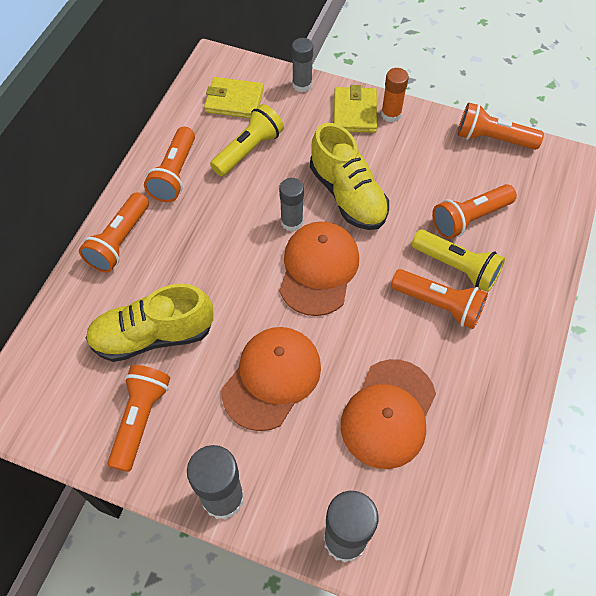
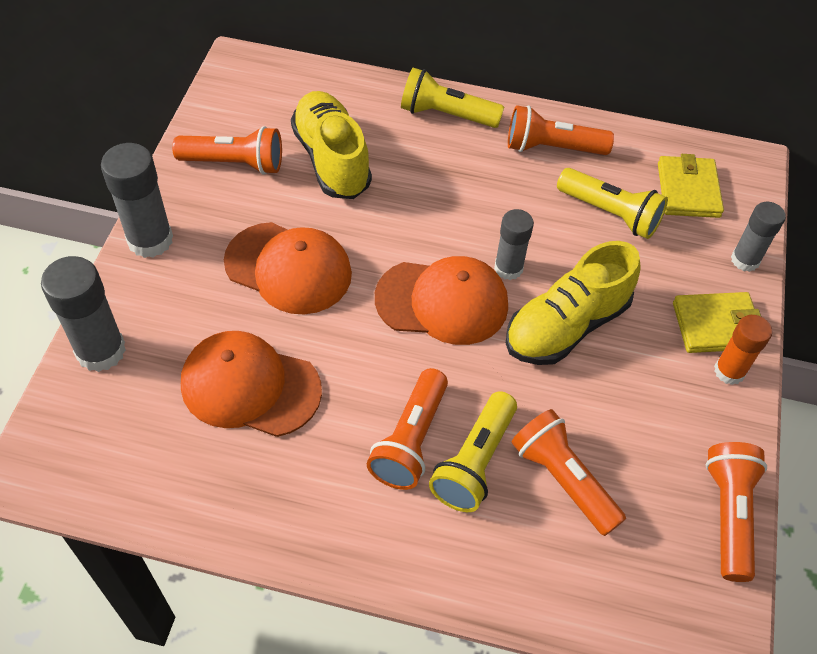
camera: 80 degrees right, 5 degrees down
orange flashlight [79,192,149,272] -> yellow flashlight [401,68,504,128]

